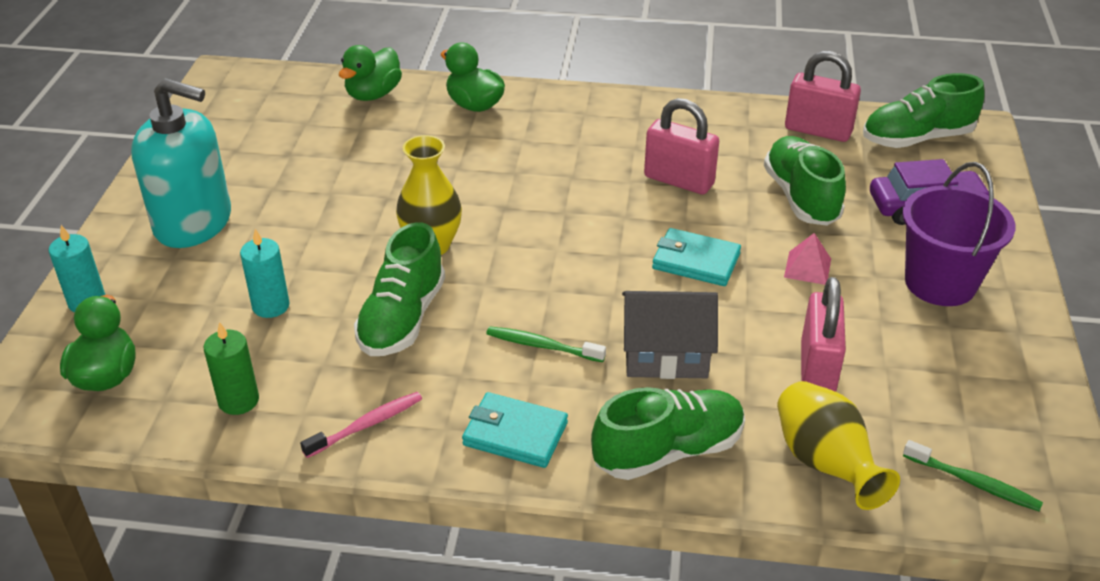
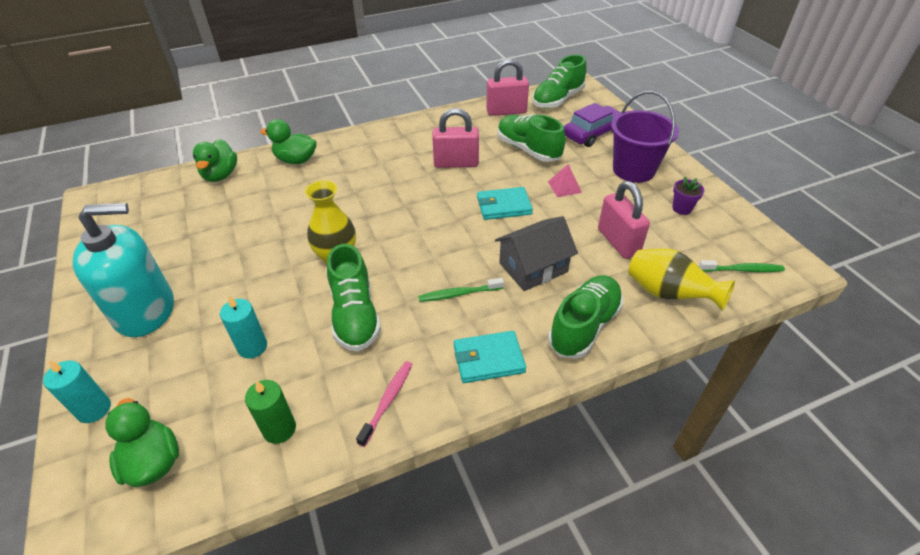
camera: 30 degrees left, 5 degrees up
none -> purple flower pot [672,177,705,215]

